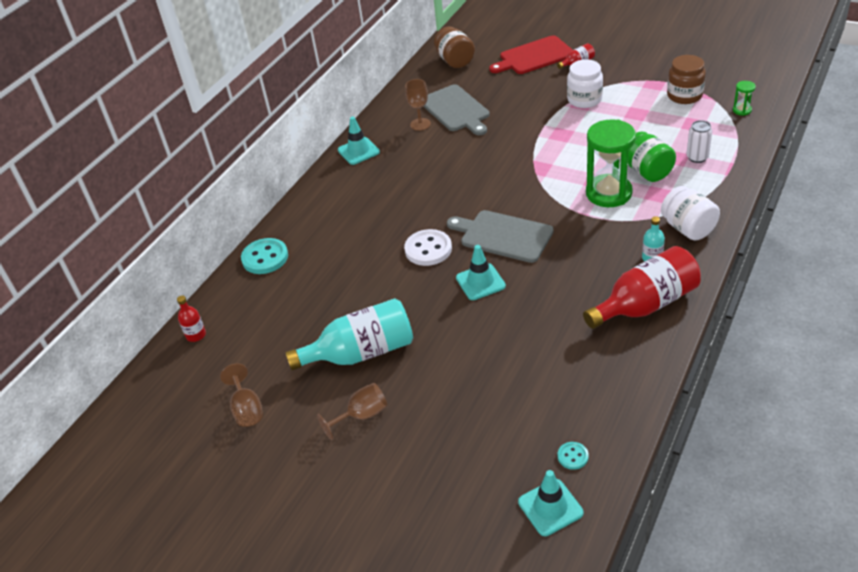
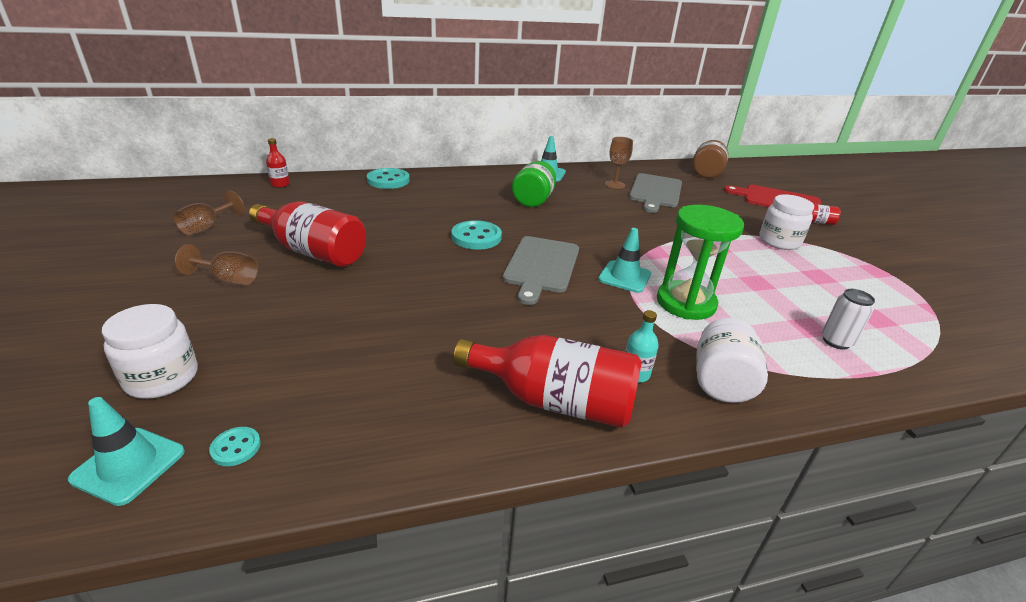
camera: 40 degrees right, 10 degrees down
turquoise bottle [285,298,413,371] -> red bottle [249,201,366,267]
white button [404,229,452,266] -> turquoise button [451,220,502,250]
grey cutting board [447,210,554,263] -> grey cutting board turned 150 degrees counterclockwise [503,236,579,305]
turquoise traffic cone [456,245,506,300] -> turquoise traffic cone moved to [598,228,651,293]
green jar [628,131,676,182] -> green jar moved to [512,161,556,207]
brown jar [667,55,706,104] -> none
green hourglass [733,81,756,116] -> none
none -> white jar [102,304,198,399]

